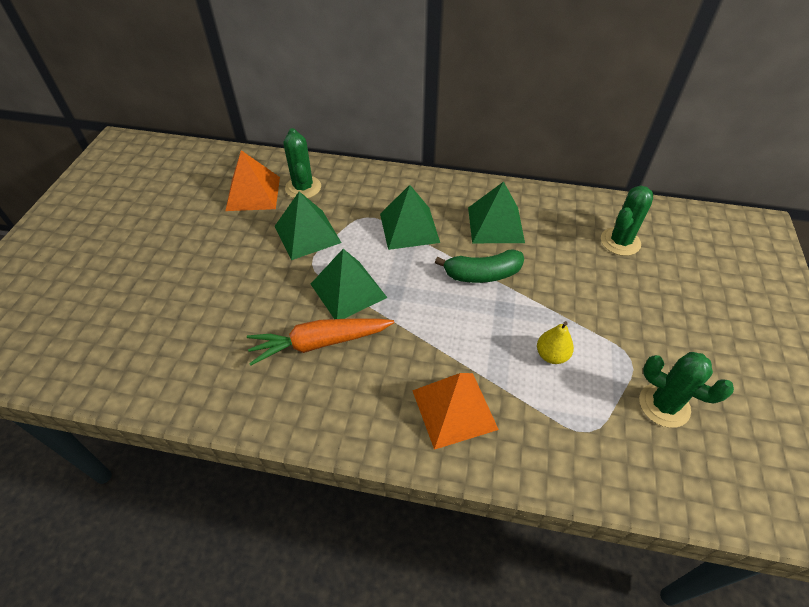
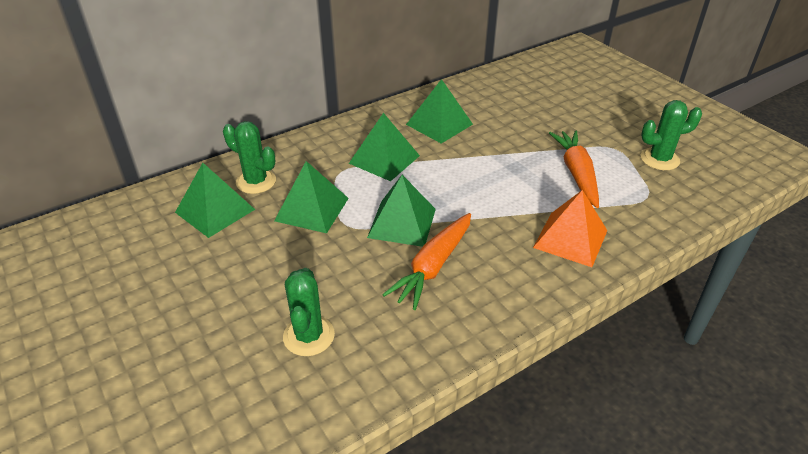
camera: 45 degrees left, 10 degrees down
orange pyramid [225,150,280,211] -> green pyramid [175,163,255,238]
green banana [435,249,524,283] -> none
yellow pear [537,321,574,364] -> orange carrot [549,130,599,208]
green cactus [601,185,653,256] -> green cactus moved to [283,268,335,356]

